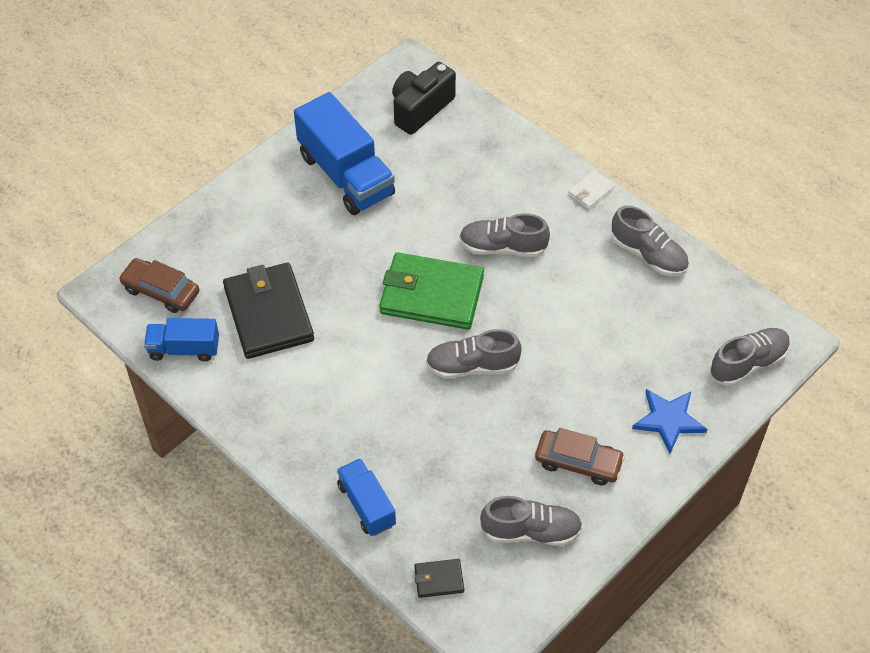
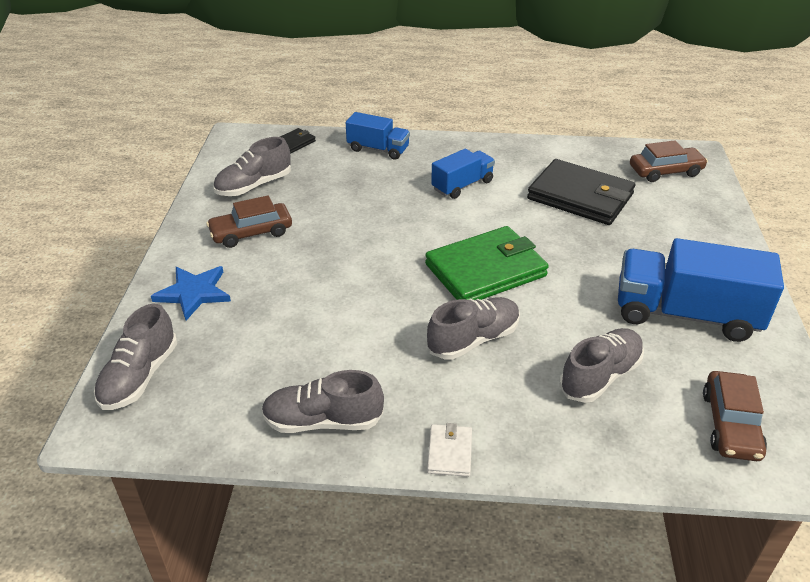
camera: 140 degrees right, 15 degrees down
blue truck [144,318,219,361] -> blue truck moved to [431,149,495,199]
black camera [392,62,456,135] -> brown car [703,371,767,461]
grey shoe [426,329,522,379] -> grey shoe moved to [559,328,644,403]

